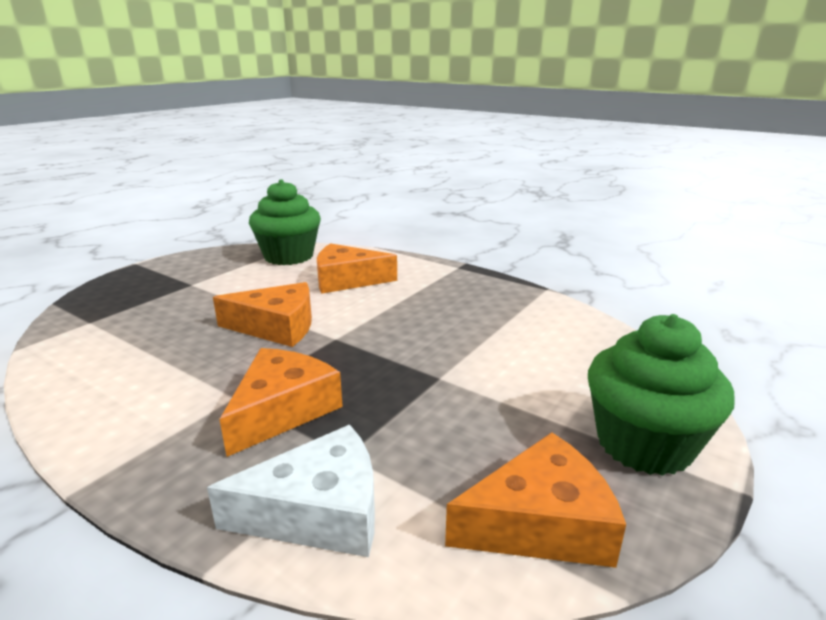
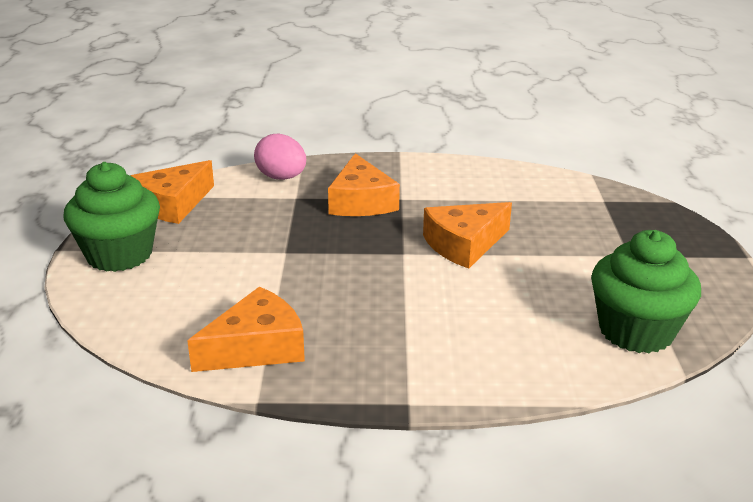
camera: 145 degrees right, 5 degrees up
white cheese [207,425,375,557] -> pink egg [254,134,306,180]
orange cheese [317,243,397,294] -> orange cheese moved to [187,287,305,372]

